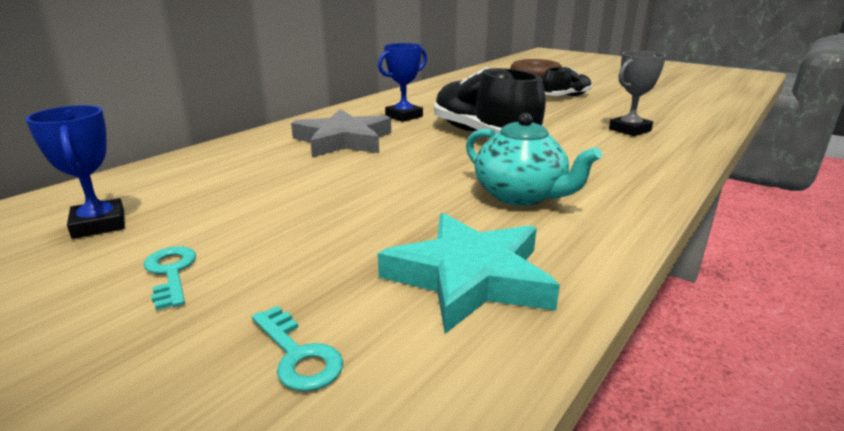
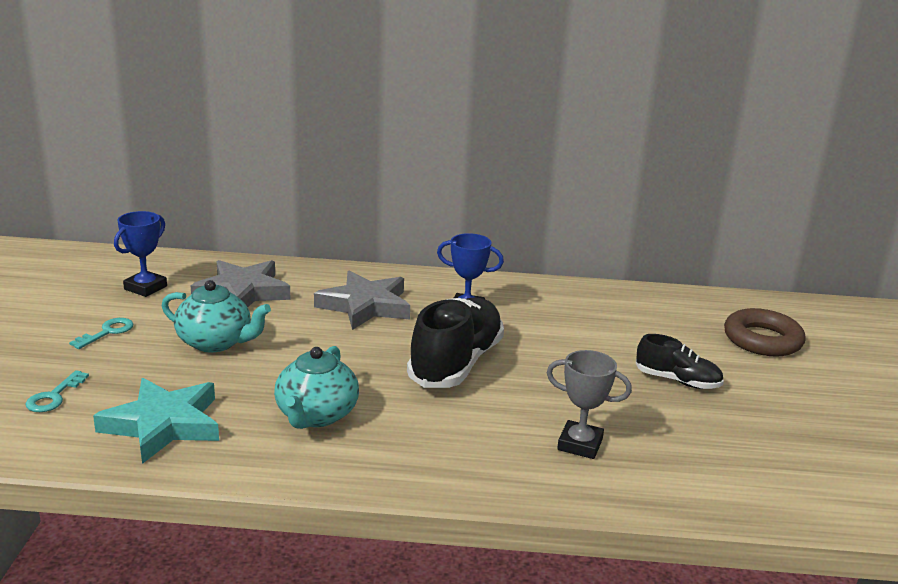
camera: 55 degrees right, 0 degrees up
none -> turquoise teapot [162,280,271,353]
none -> grey star [191,260,291,307]

